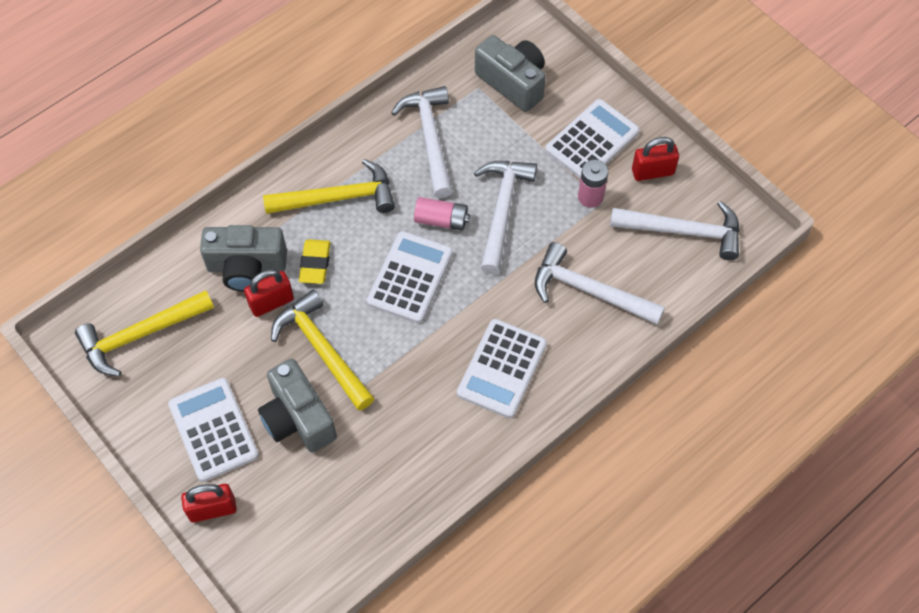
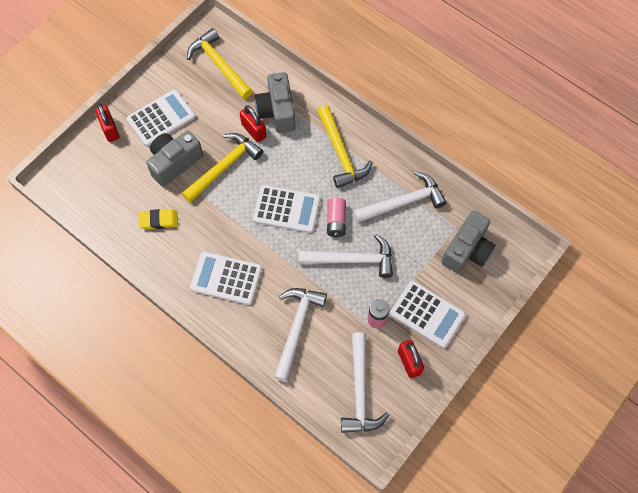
camera: 80 degrees right, 5 degrees up
yellow eraser [299,239,331,284] -> yellow eraser moved to [139,209,178,229]

